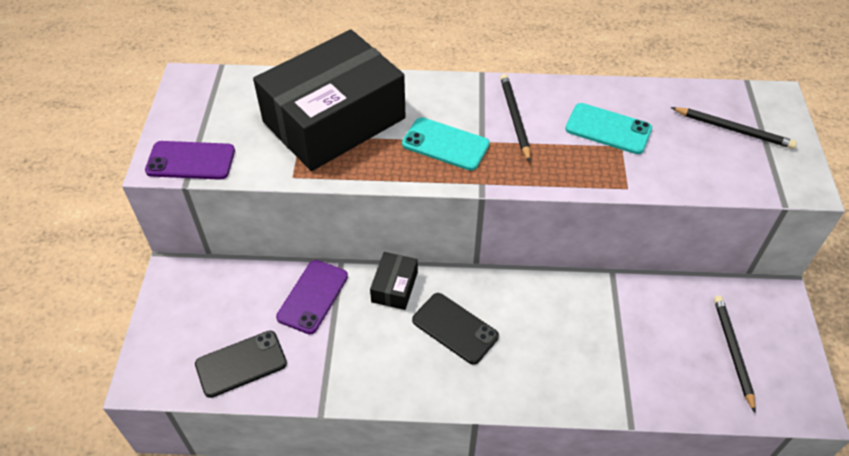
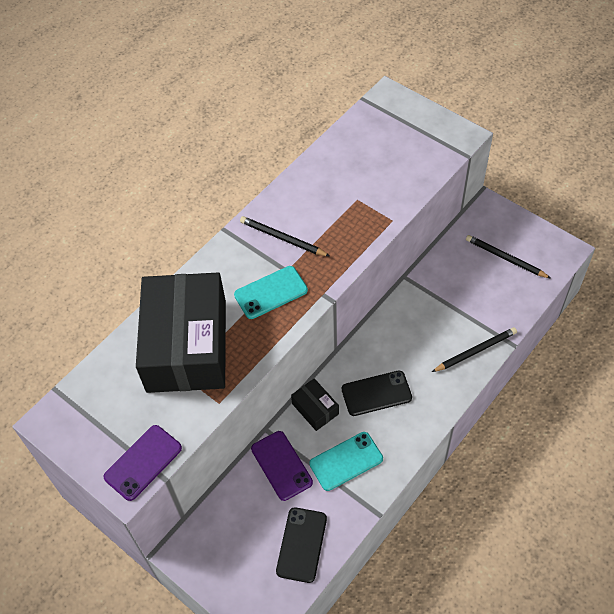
camera: 50 degrees left, 5 degrees up
turquoise phone [565,103,652,154] -> turquoise phone moved to [309,432,383,491]
black pencil [671,107,797,149] -> black pencil moved to [432,327,517,372]

